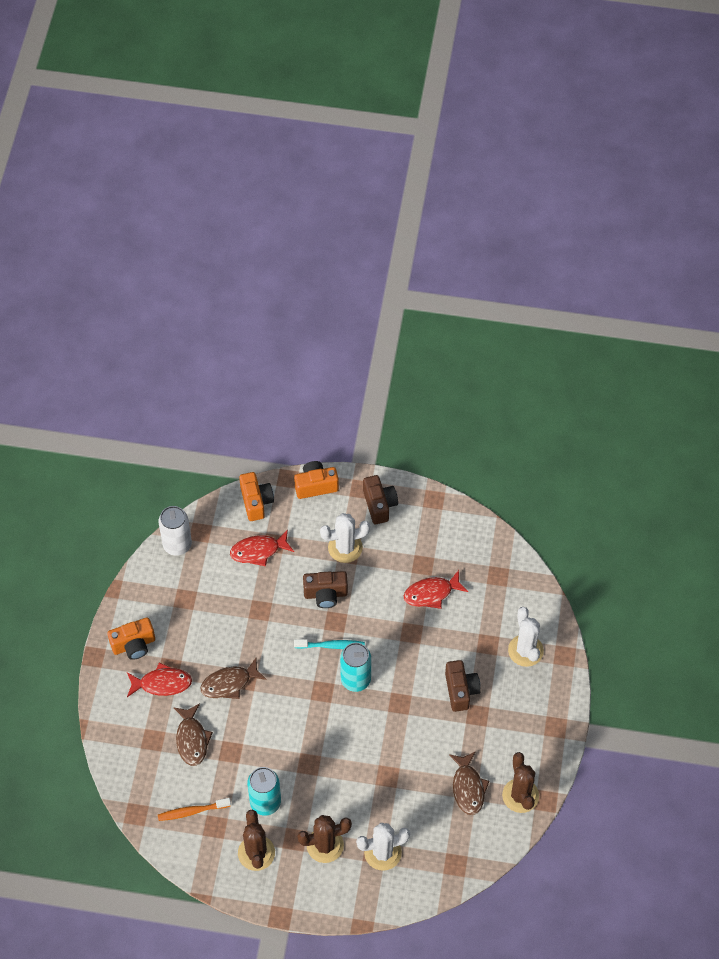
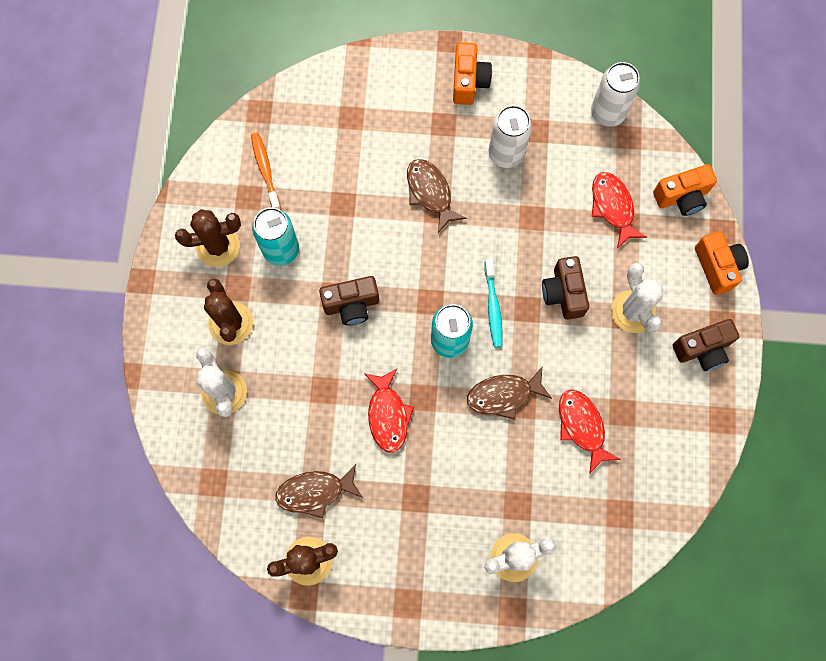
camera: 85 degrees right, 15 degrees up
orange camera [107,617,155,660] -> orange camera turned 150 degrees counterclockwise [453,42,492,105]
red fish [127,663,192,697] -> red fish moved to [364,368,414,453]
brown fish [173,703,213,766] -> brown fish moved to [467,367,552,420]
brown camera [445,660,481,712] -> brown camera moved to [319,276,379,325]
none -> white can [489,105,532,168]

